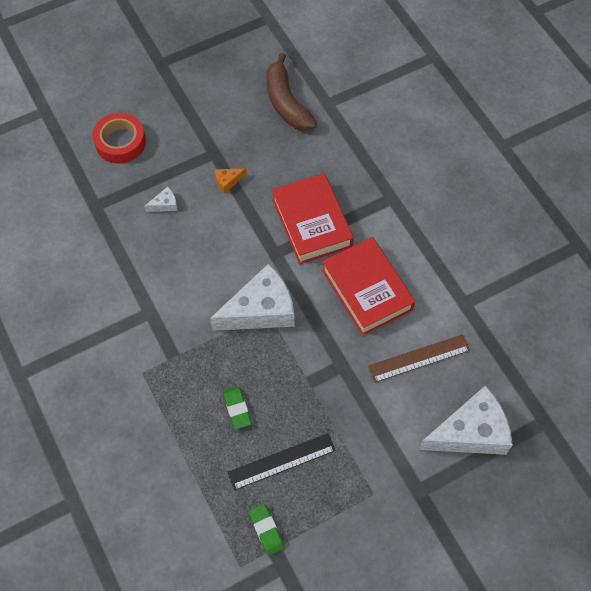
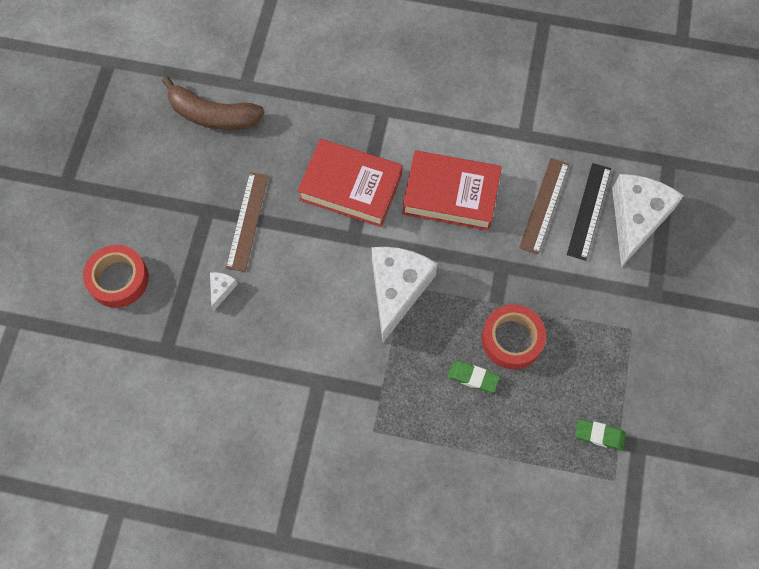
camera: 50 degrees left, 5 degrees up
orange cheese [215,168,247,194] -> brown ruler [226,172,268,272]
black ruler [227,433,336,490] -> black ruler moved to [567,163,611,261]
none -> red tape [481,304,546,369]

